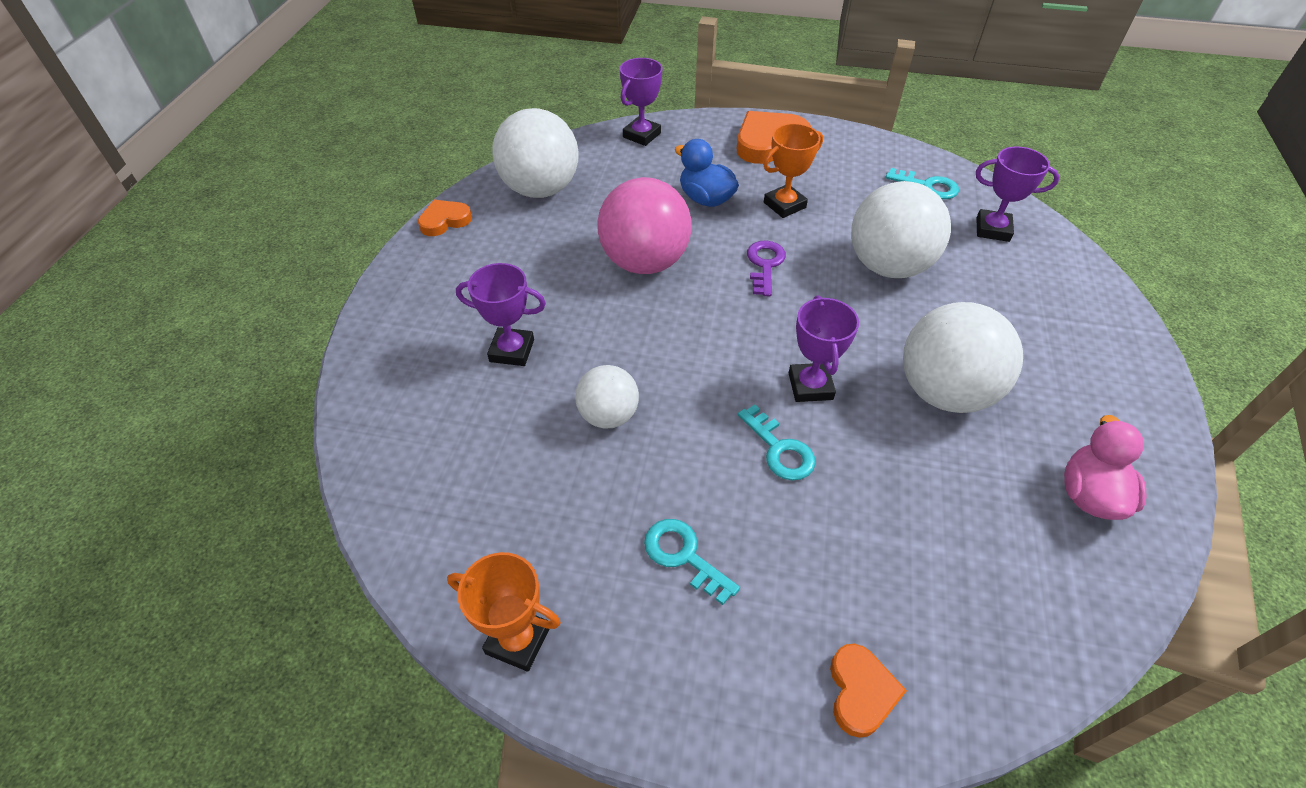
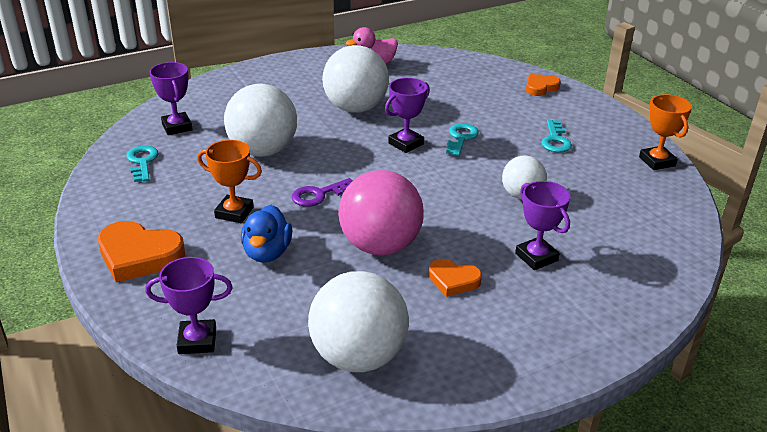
camera: 130 degrees left, 15 degrees down
orange heart [418,200,472,236] -> orange heart moved to [428,259,482,297]

